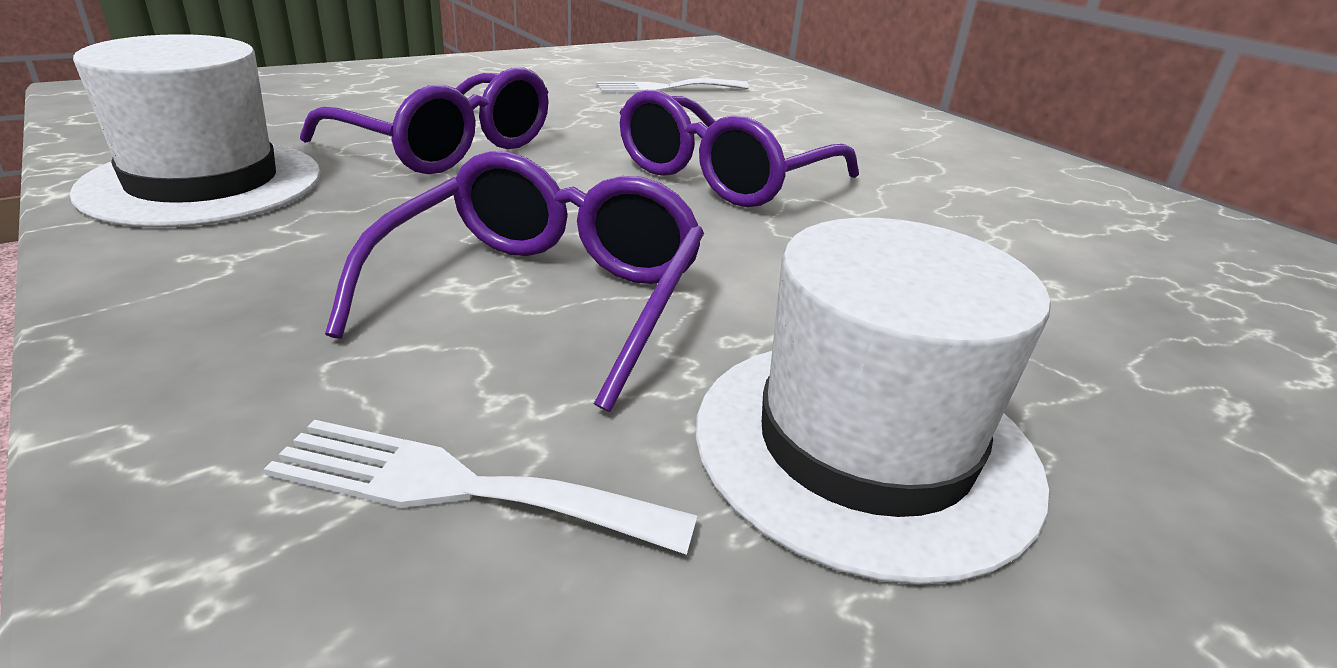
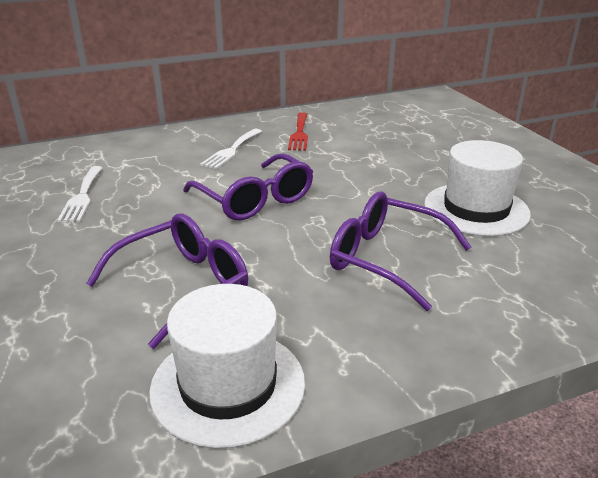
camera: 75 degrees left, 0 degrees up
white fork [264,420,697,555] -> white fork moved to [200,129,262,169]
none -> red fork [288,112,308,151]

